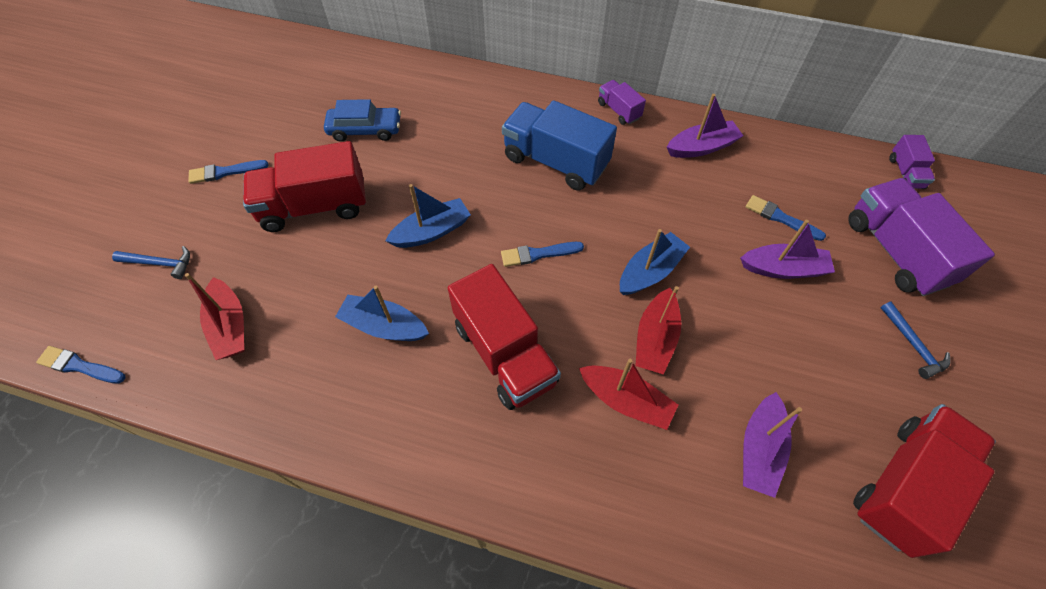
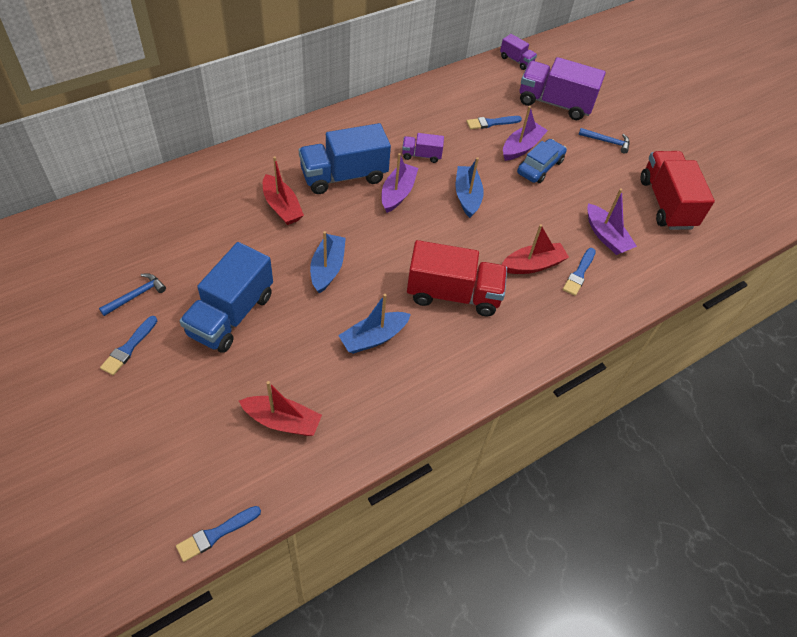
camera: 55 degrees left, 5 degrees down
blue hammer [112,246,190,279] -> blue hammer moved to [99,273,166,316]
red truck [243,141,366,232] -> blue truck [179,242,273,353]
blue car [324,99,401,142] -> blue car moved to [517,139,567,183]
blue brush [501,242,584,267] -> blue brush moved to [563,248,596,296]
purple truck [598,80,646,125] -> purple truck moved to [402,133,444,163]
red boat [635,286,681,374] -> red boat moved to [263,156,304,225]
purple boat [667,94,743,158] -> purple boat moved to [382,153,418,213]

